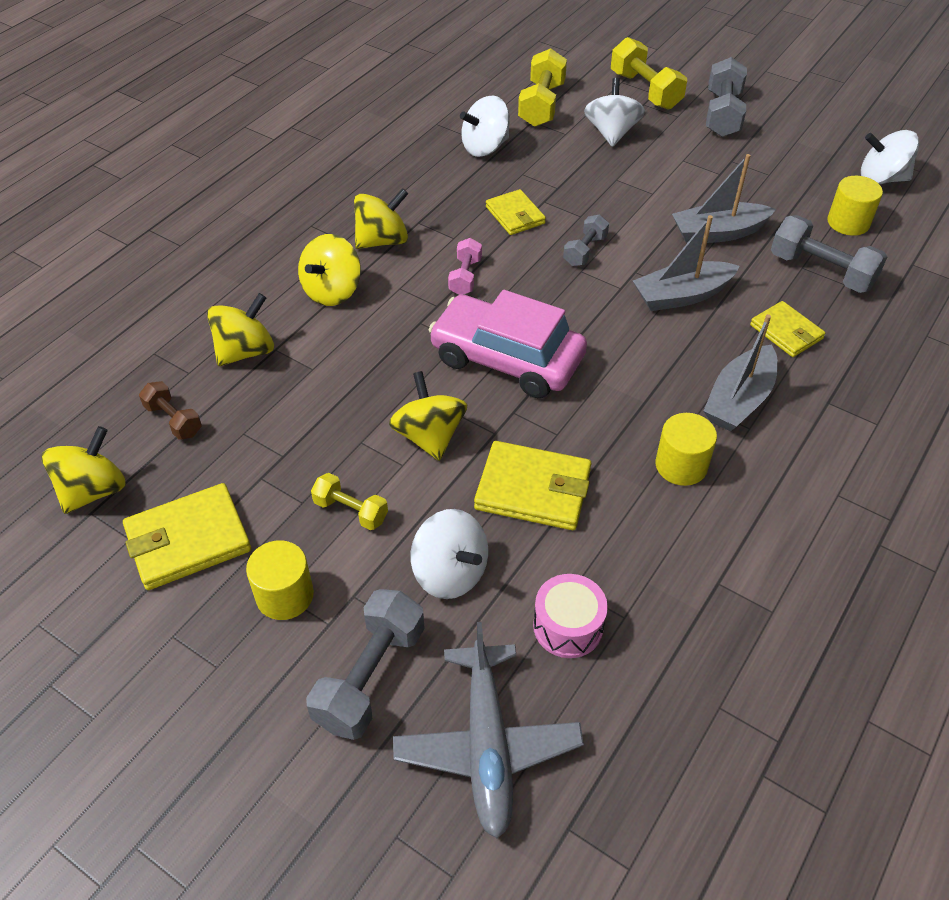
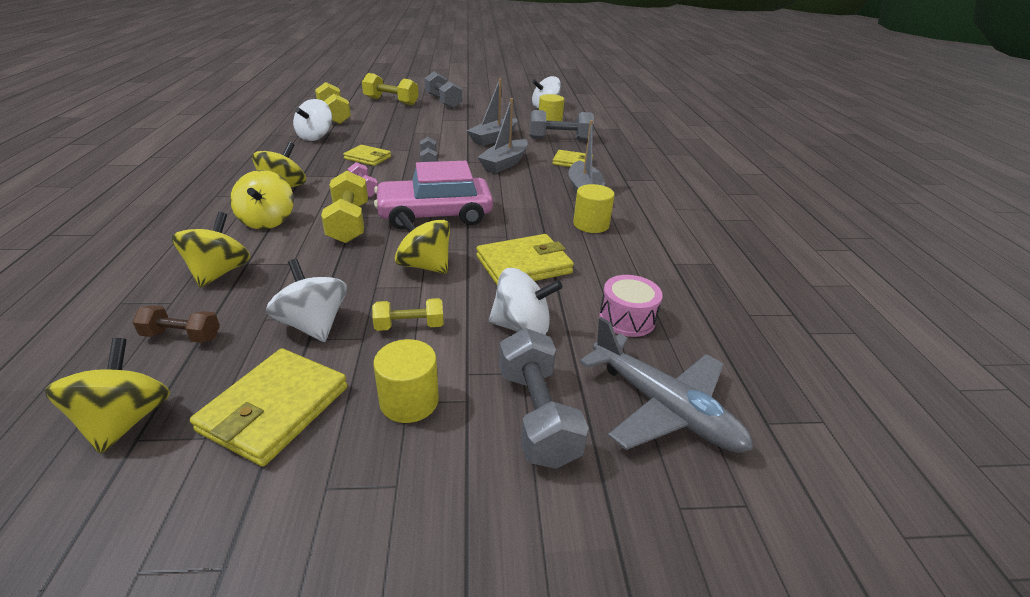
camera: 40 degrees left, 15 degrees down
white spinning top [584,78,645,147] -> white spinning top moved to [266,259,347,342]
none -> yellow dumbbell [321,171,368,243]

